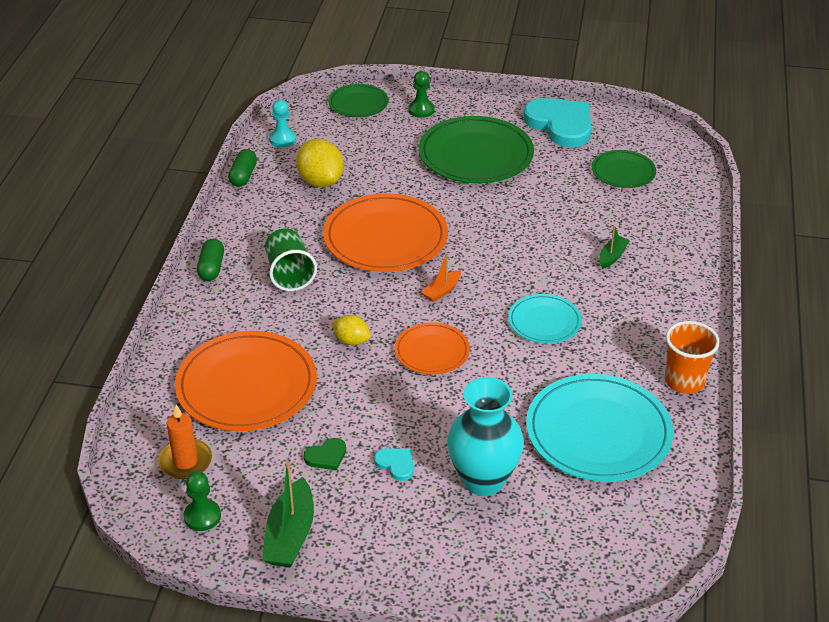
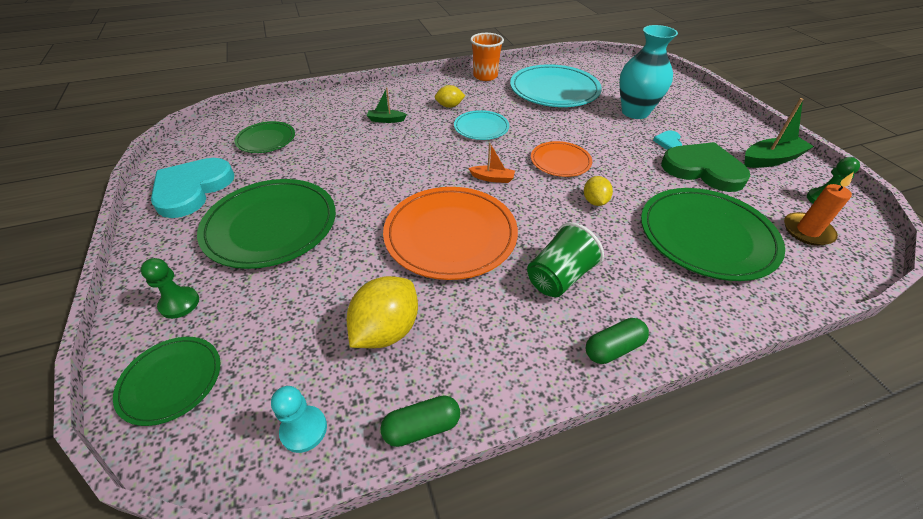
camera: 120 degrees left, 5 degrees up
orange plate [175,331,317,431] -> green plate [641,188,785,281]
green heart [304,438,346,470] -> green heart [661,142,750,192], size x2.33
none -> yellow lemon [435,85,465,108]

